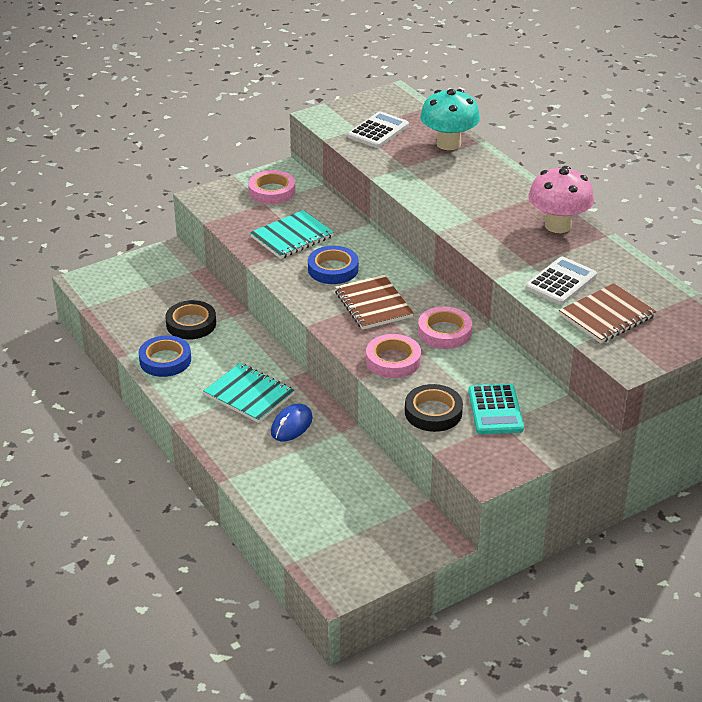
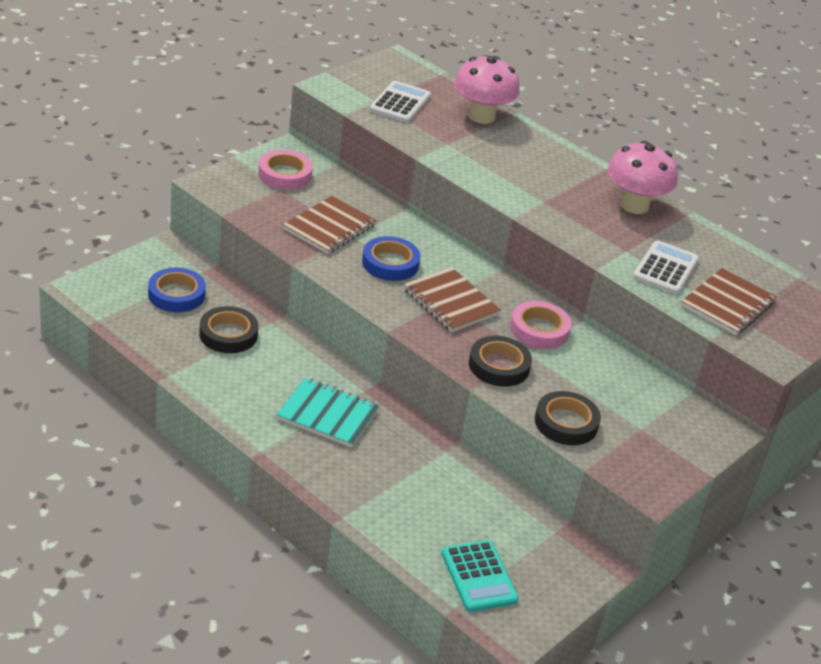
camera: 20 degrees left, 0 degrees up
blue tape [138,335,191,377] -> blue tape moved to [148,268,206,312]
turquoise notebook [250,210,334,259] -> brown notebook [283,196,377,254]
blue mouse [271,404,313,441] -> none
pink tape [366,334,421,378] -> black tape [469,336,532,387]
turquoise mushroom [420,89,480,150] -> pink mushroom [454,56,520,124]
turquoise calculator [468,384,524,434] -> turquoise calculator moved to [441,540,519,612]

